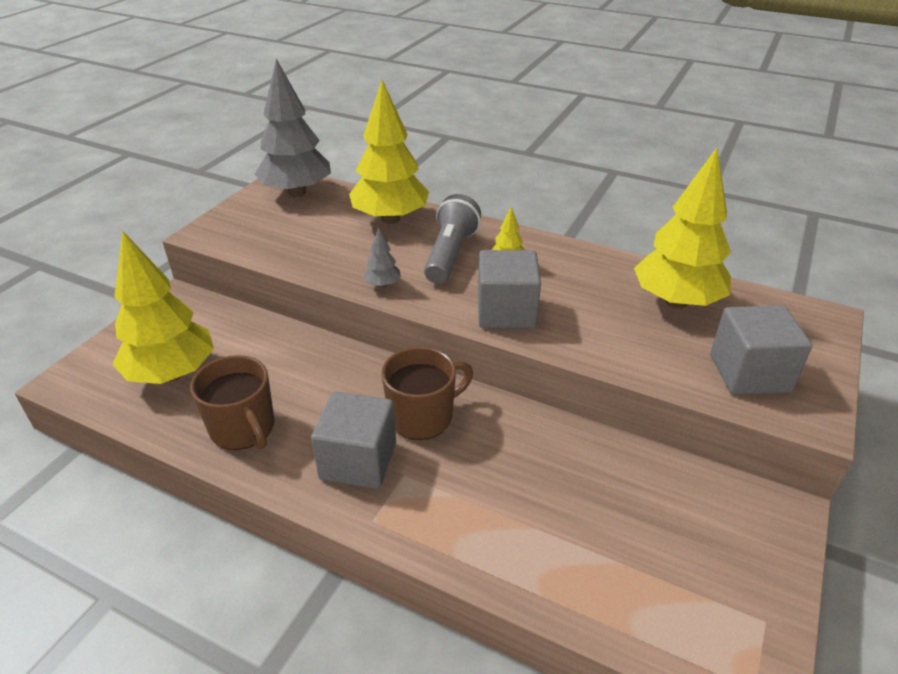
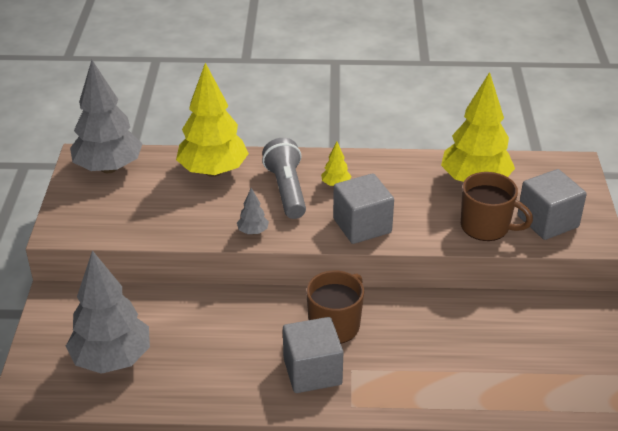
camera: 25 degrees left, 0 degrees up
yellow tree [113,231,214,384] -> grey tree [66,250,150,374]
brown mug [190,355,275,450] -> brown mug moved to [461,172,533,241]

